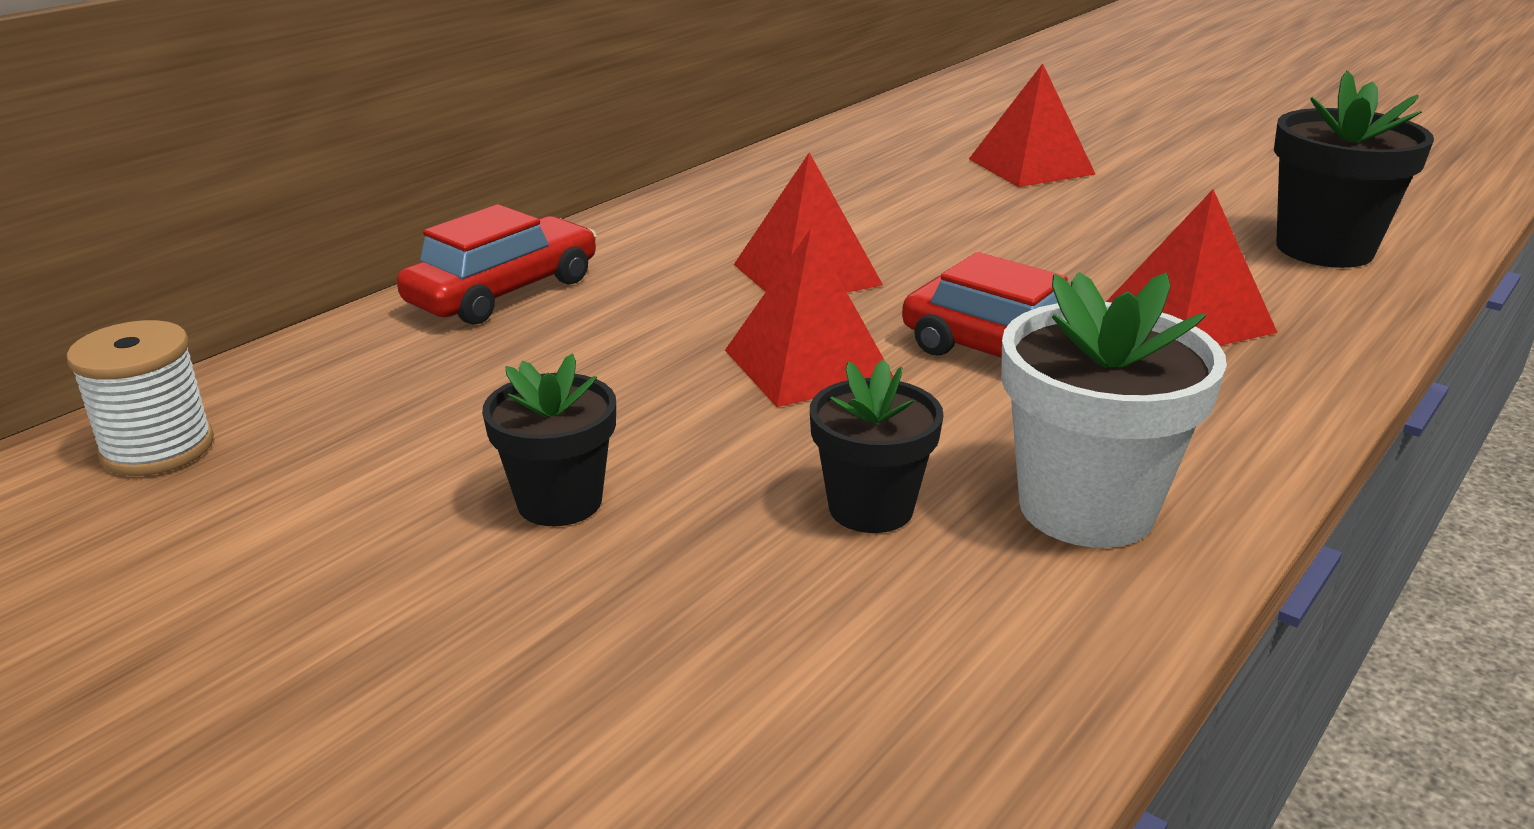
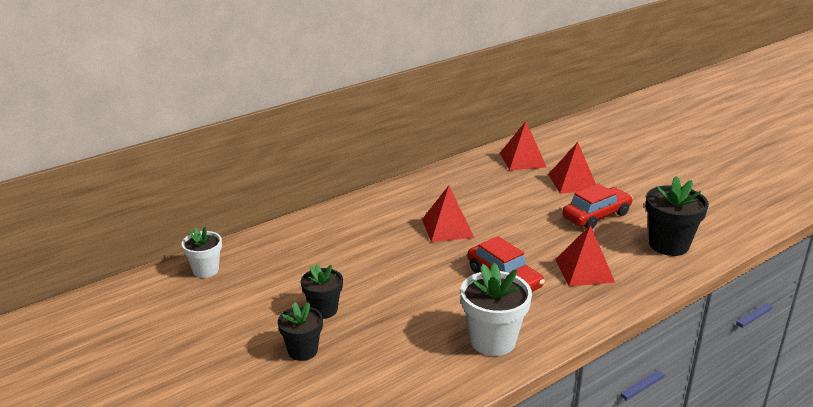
camera: 15 degrees right, 0 degrees up
white spool [66,320,214,476] -> white flower pot [181,227,222,278]
red car [397,204,597,325] -> red car moved to [562,184,633,229]
red pyramid [725,229,894,407] -> red pyramid moved to [500,121,547,170]
black flower pot [810,359,944,533] -> black flower pot moved to [278,302,323,361]

